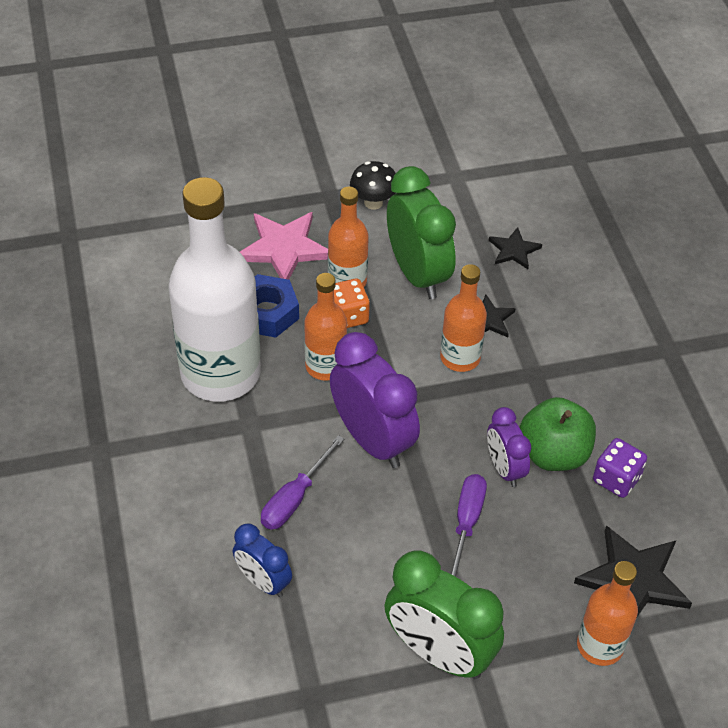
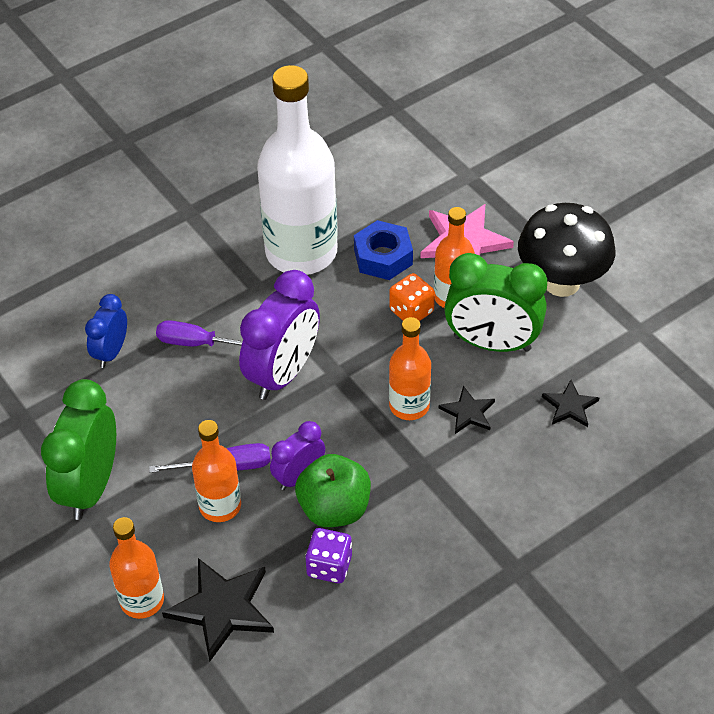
camera: 70 degrees right, 0 degrees up
orange bottle [304,273,347,381] -> orange bottle moved to [192,420,241,522]
black mushroom [350,161,396,210] -> black mushroom [518,203,615,297], size x1.92
green clock [387,166,456,299] -> green clock turned 60 degrees clockwise [444,253,547,352]

